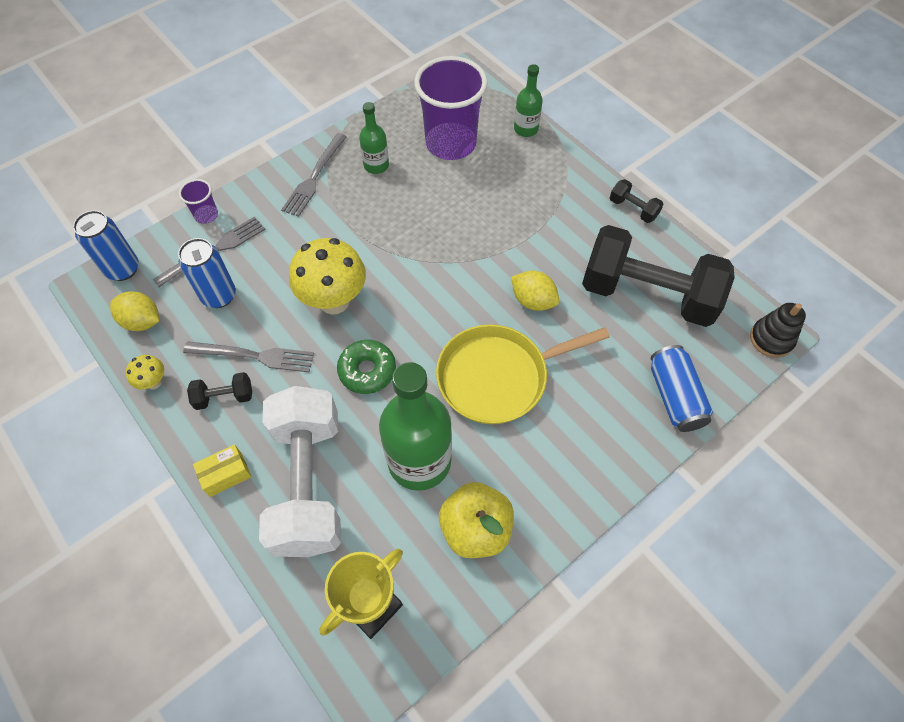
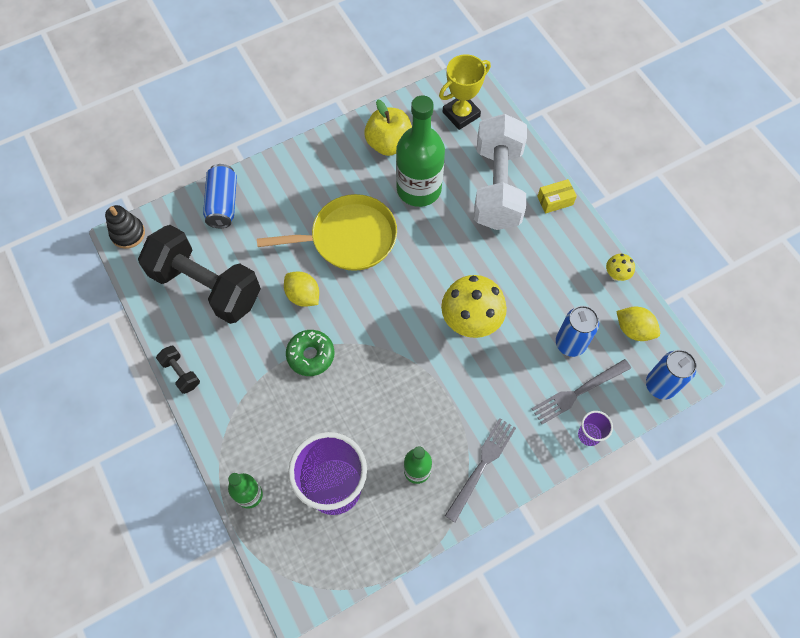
camera: 170 degrees left, 5 degrees up
grey fork [183,342,314,372] -> none
black dumbbell [187,372,252,410] -> none
green donut [337,340,396,394] -> green donut moved to [286,330,334,376]

